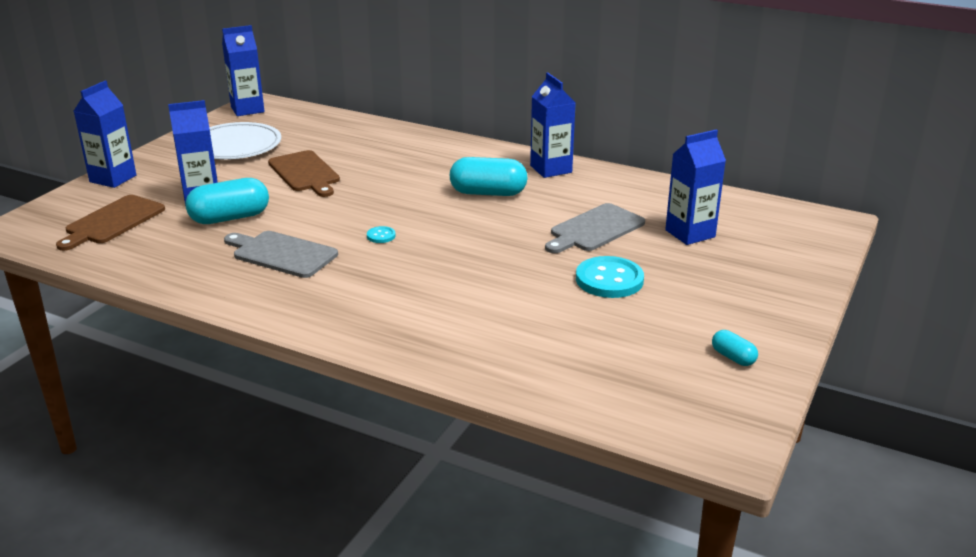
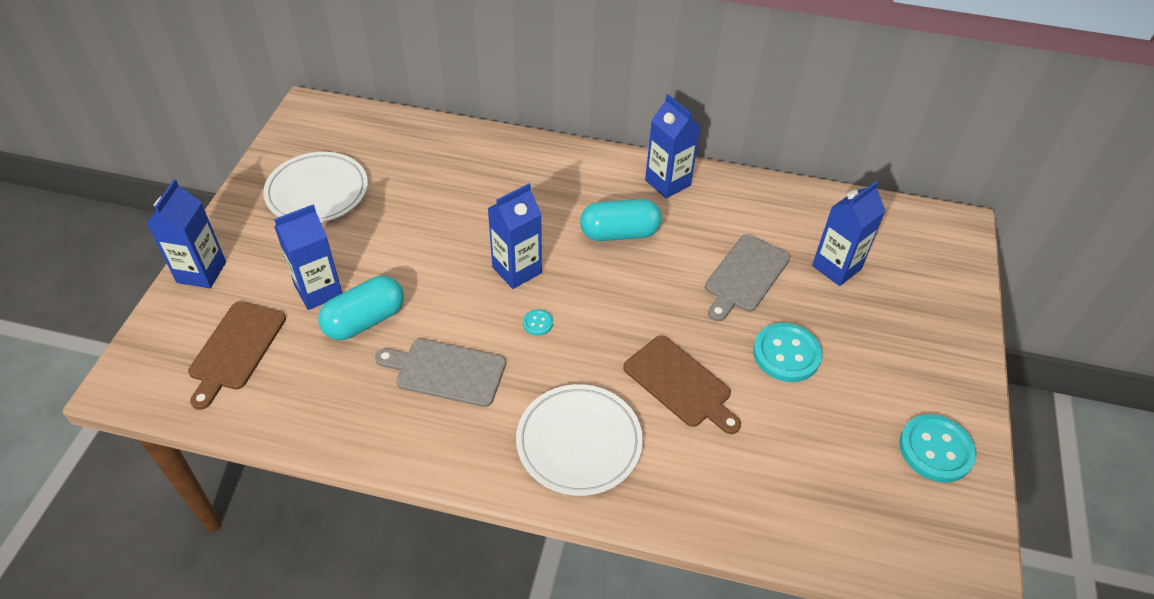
camera: 15 degrees left, 20 degrees up
blue carton [222,25,265,116] -> blue carton moved to [487,183,542,289]
brown cutting board [268,150,340,197] -> brown cutting board moved to [623,335,741,434]
turquoise capsule [712,330,758,366] -> turquoise button [899,414,977,483]
none -> white plate [516,384,643,496]

